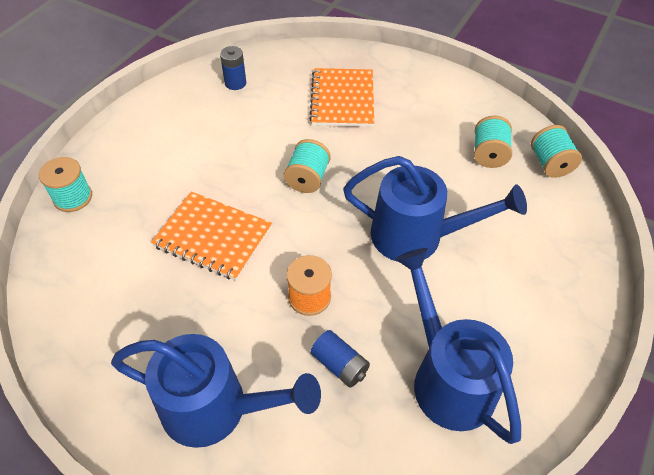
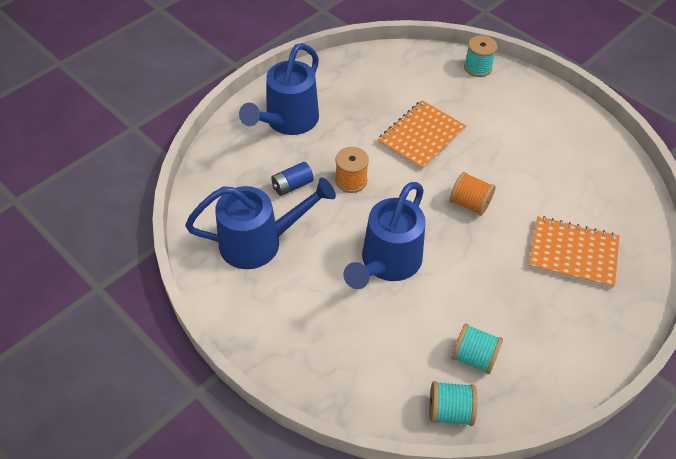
camera: 105 degrees right, 0 degrees up
blue battery [220,46,246,90] -> none
turquoise spool [284,139,331,193] -> orange spool [450,172,496,216]

